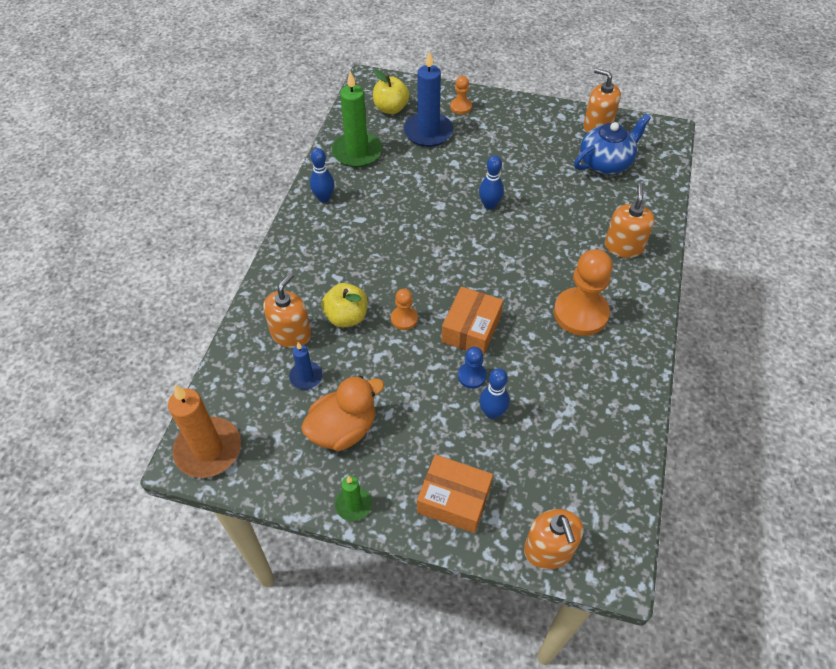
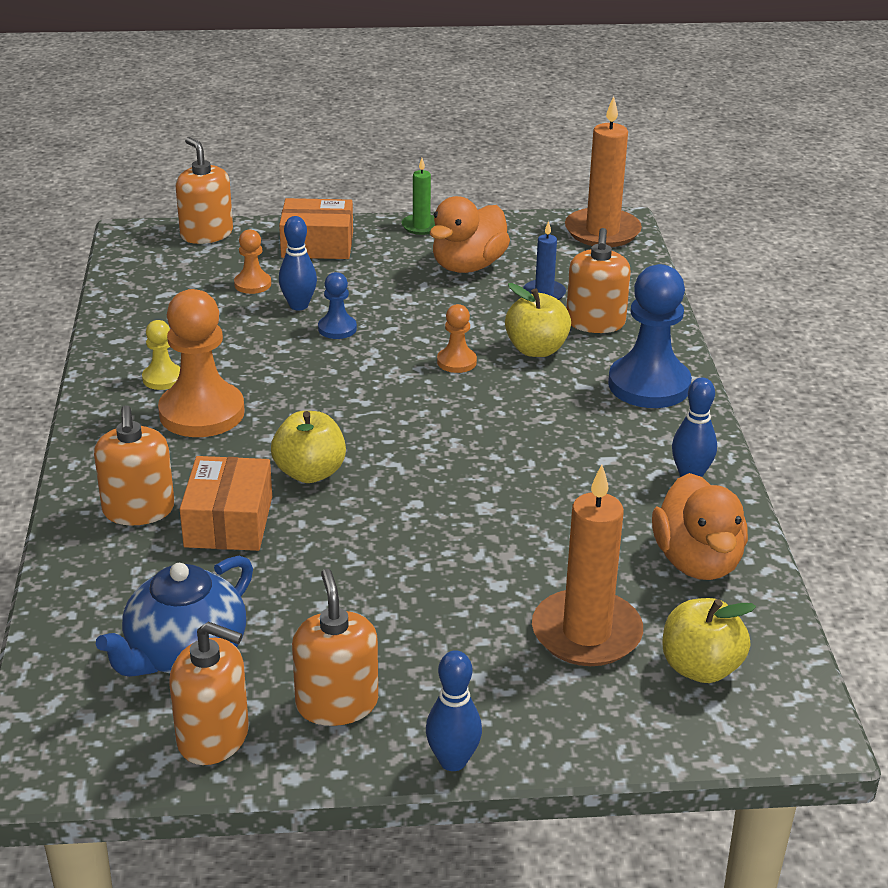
camera: 160 degrees right, 20 degrees down
green candle [331,71,382,167] -> orange duck [652,473,748,580]
blue candle [404,50,453,147] -> orange candle [532,465,643,666]
orange box [441,287,503,356] -> orange box moved to [180,456,272,551]
orange pawn [450,76,472,114] -> orange pawn moved to [234,229,271,294]
blue bowling pin [479,155,504,210] -> blue bowling pin moved to [426,650,482,771]
none -> yellow pawn [142,320,180,390]
none -> yellow apple [271,411,346,483]
none -> orange soap dispenser [292,568,378,726]
none -> blue pawn [608,264,692,408]

